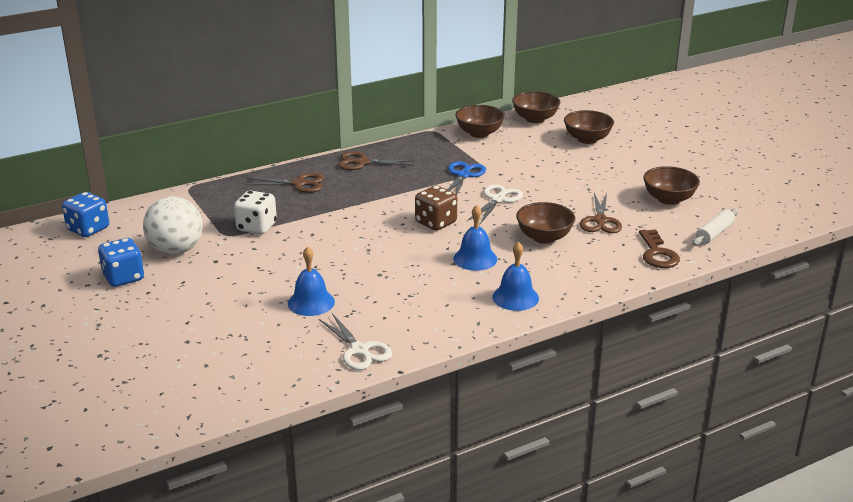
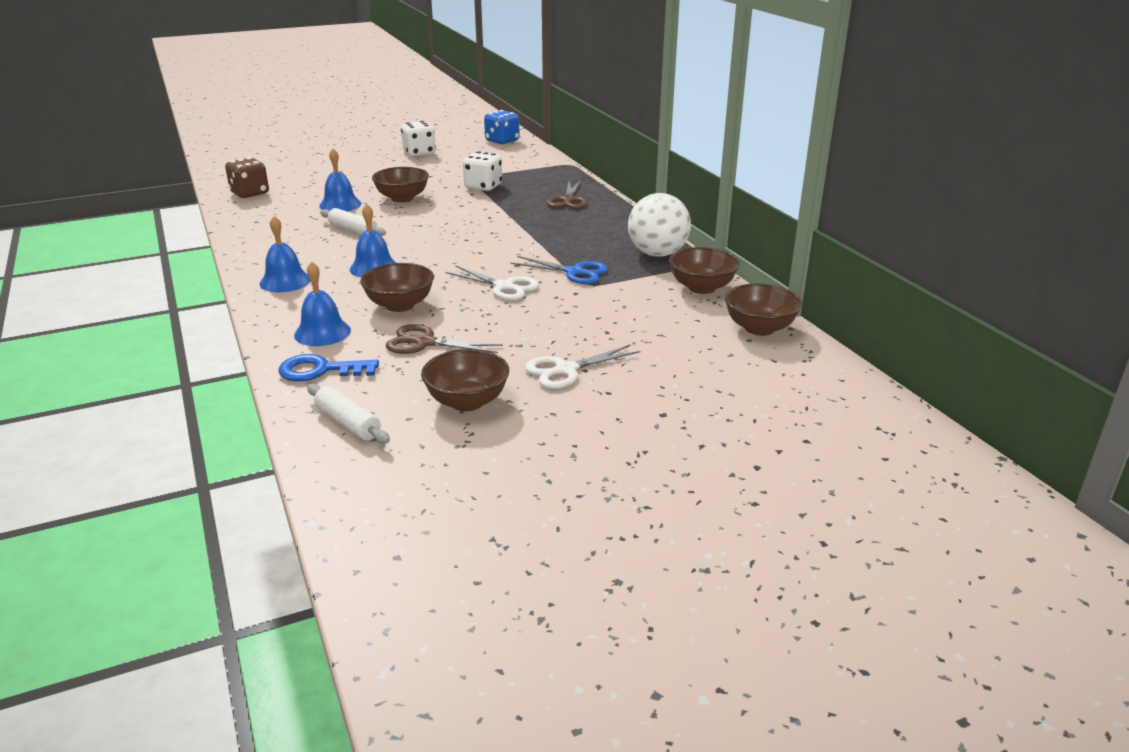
camera: 95 degrees right, 0 degrees up
blue dice [98,238,144,287] -> white dice [401,121,436,156]
white ball [143,196,203,255] -> white ball moved to [628,193,691,257]
white scissors [319,313,392,370] -> white scissors moved to [525,345,641,389]
brown scissors [338,152,415,170] -> none
brown dice [415,186,457,230] -> brown dice moved to [225,157,269,198]
brown bowl [564,110,614,144] -> brown bowl moved to [372,167,429,202]
brown key [639,229,680,268] -> blue key [279,354,379,381]
none -> blue bell [294,261,351,346]
none -> white rolling pin [320,208,386,236]

